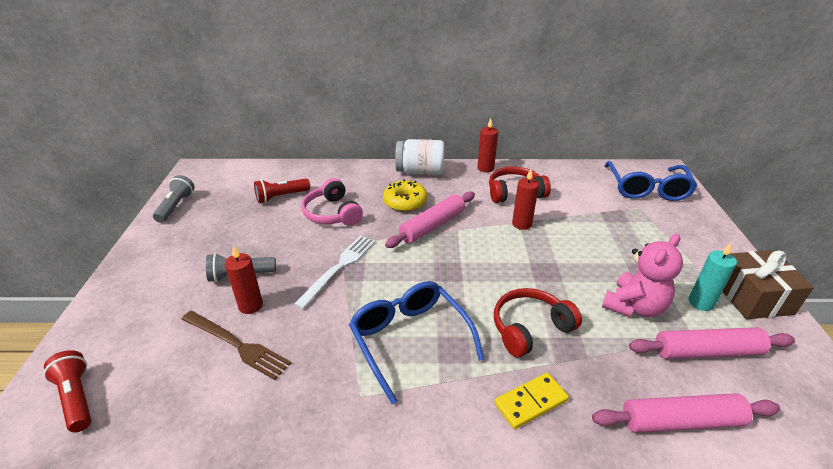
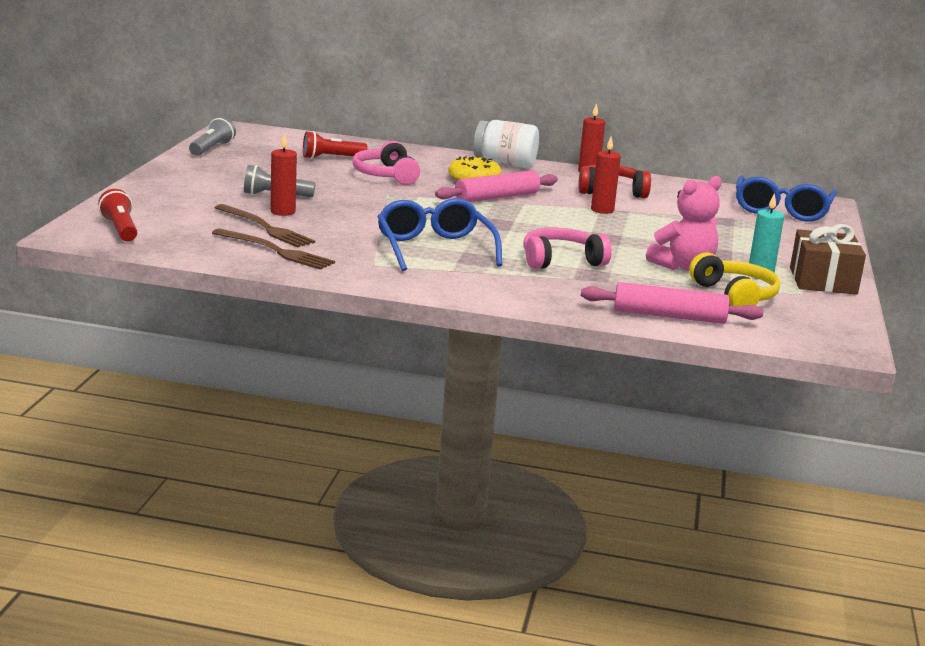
camera: 10 degrees right, 15 degrees down
white fork [294,236,375,309] -> none
red headphones [494,288,582,357] -> pink headphones [523,228,612,269]
yellow domino [494,373,569,429] -> none
pink rolling pin [629,327,795,359] -> yellow headphones [689,252,780,306]
none -> brown fork [212,228,335,270]

